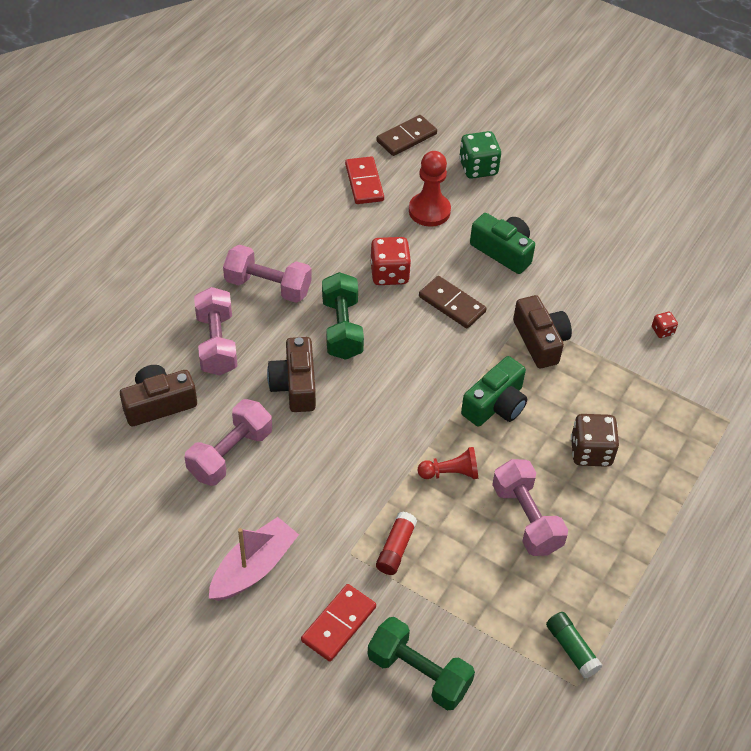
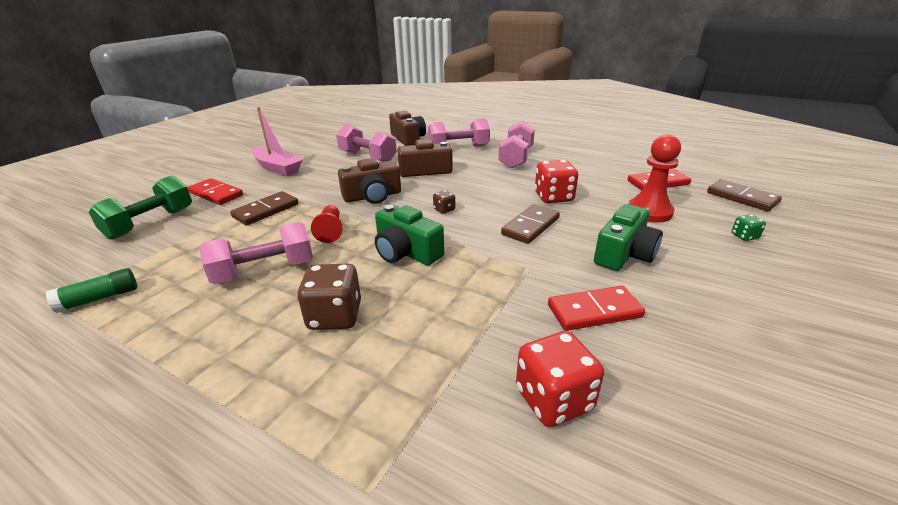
camera: 90 degrees right, 20 degrees down
green dumbbell [322,272,364,360] -> none
red glue stick [376,512,417,575] -> brown domino [230,191,298,226]
green dice [459,131,501,179] -> green dice [732,214,766,241], size x0.50
brown camera [513,295,572,368] -> brown camera moved to [338,158,401,204]
red dice [652,312,678,338] -> red dice [516,331,604,427], size x2.00
none -> brown dice [433,190,455,214]
none -> red domino [548,286,645,331]

